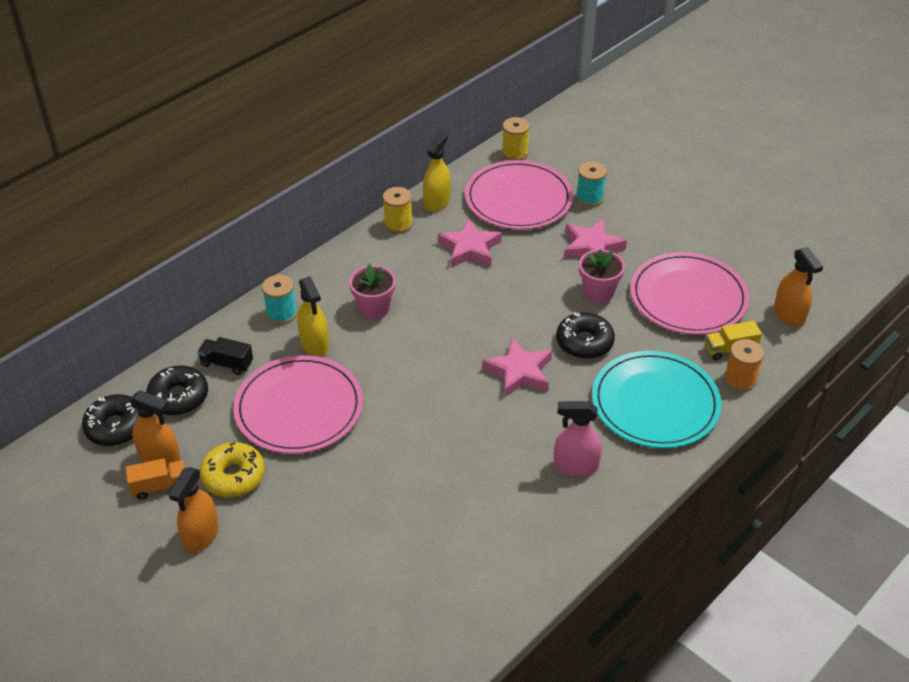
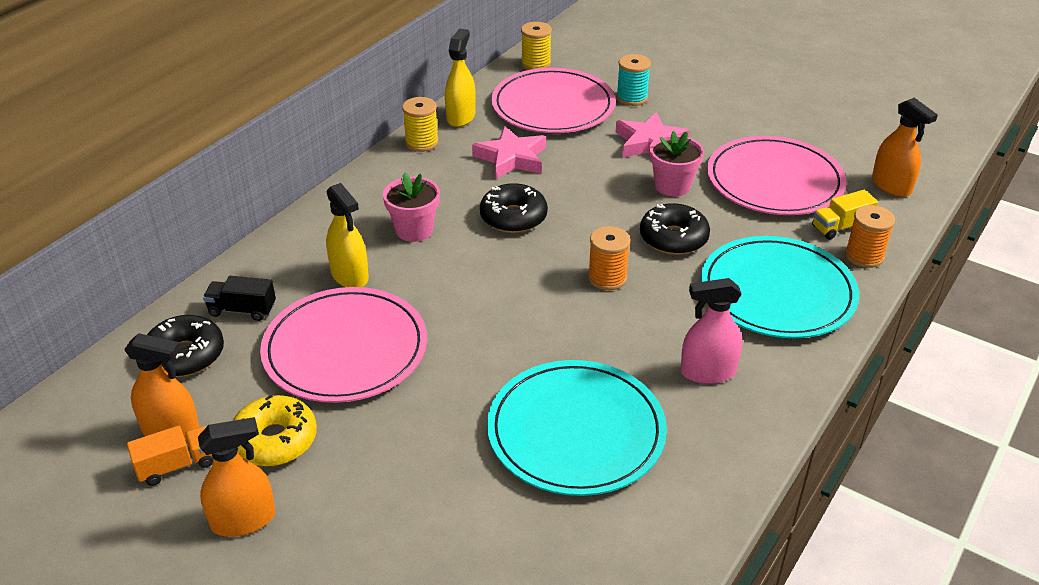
camera: 10 degrees left, 5 degrees down
black donut [82,394,139,446] -> black donut moved to [480,183,548,233]
orange spray bottle [169,467,219,553] -> orange spray bottle turned 120 degrees counterclockwise [198,417,275,537]
turquoise spool [262,275,297,324] -> none
pink star [482,338,552,398] -> orange spool [588,226,630,290]
none -> turquoise plate [487,360,667,496]

